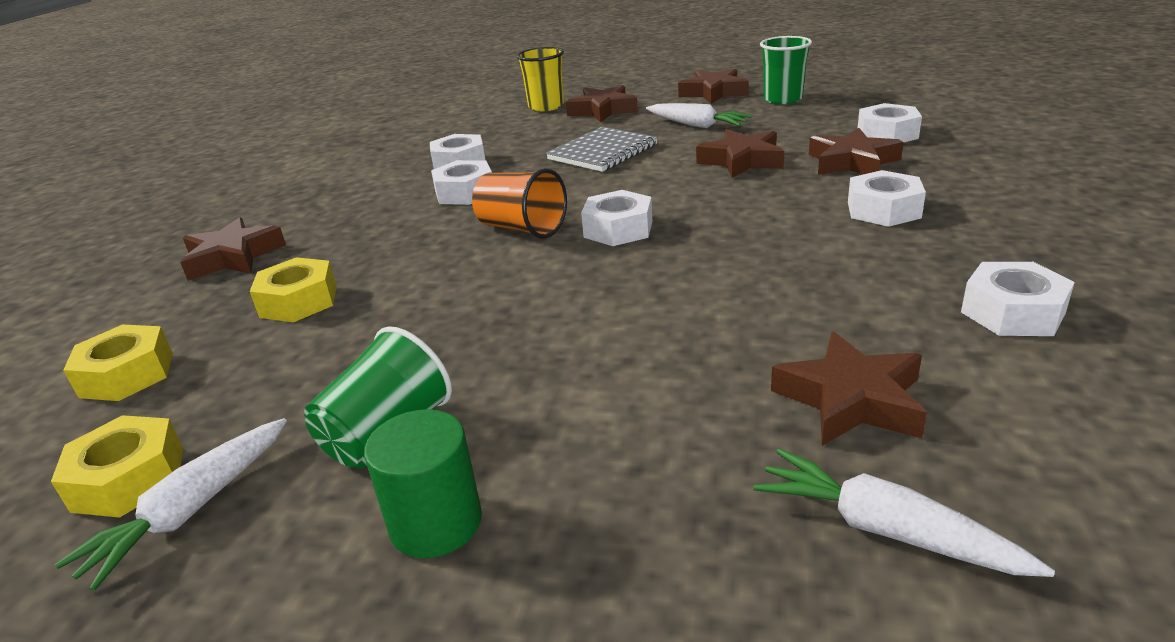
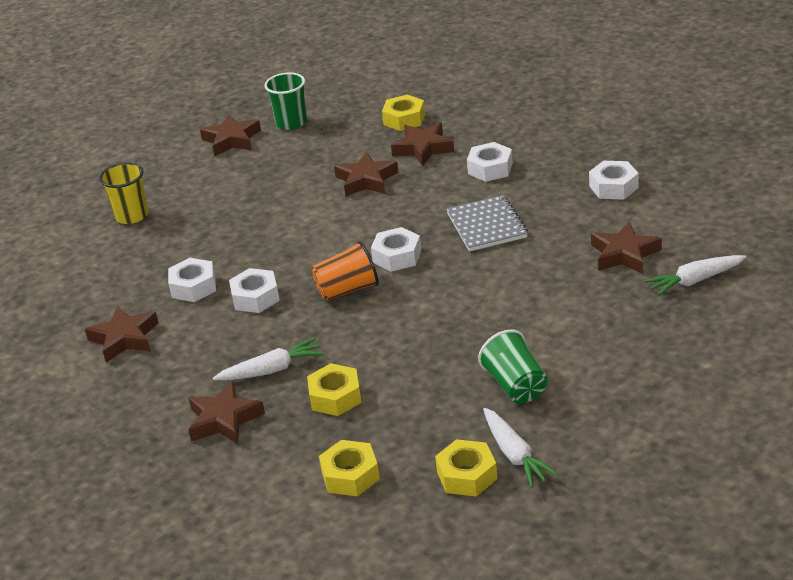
camera: 55 degrees left, 5 degrees up
green cylinder [364,409,482,558] -> none
grey notebook [546,127,658,172] -> grey notebook moved to [446,195,528,252]
brown star [566,85,638,123] -> brown star moved to [85,306,159,363]
white carrot [646,103,752,128] -> white carrot moved to [213,338,324,380]
white nut [857,103,922,143] -> yellow nut [382,95,425,131]

